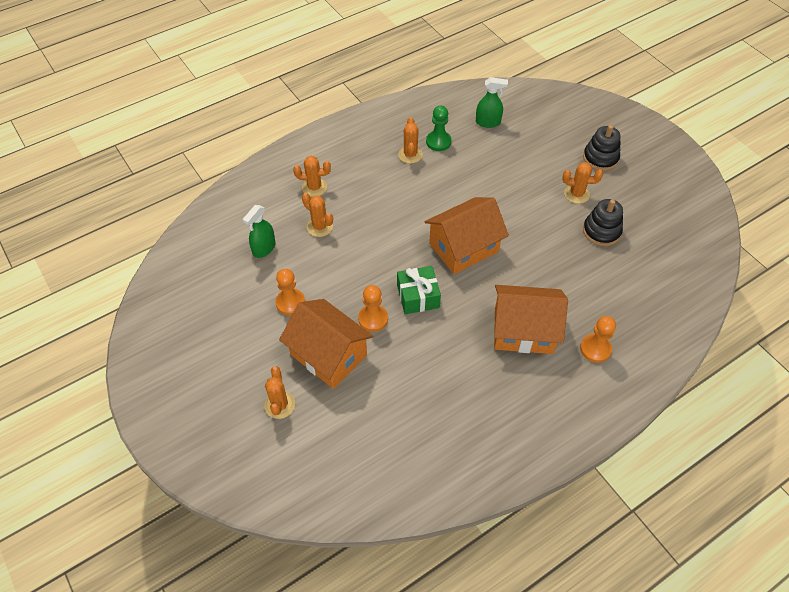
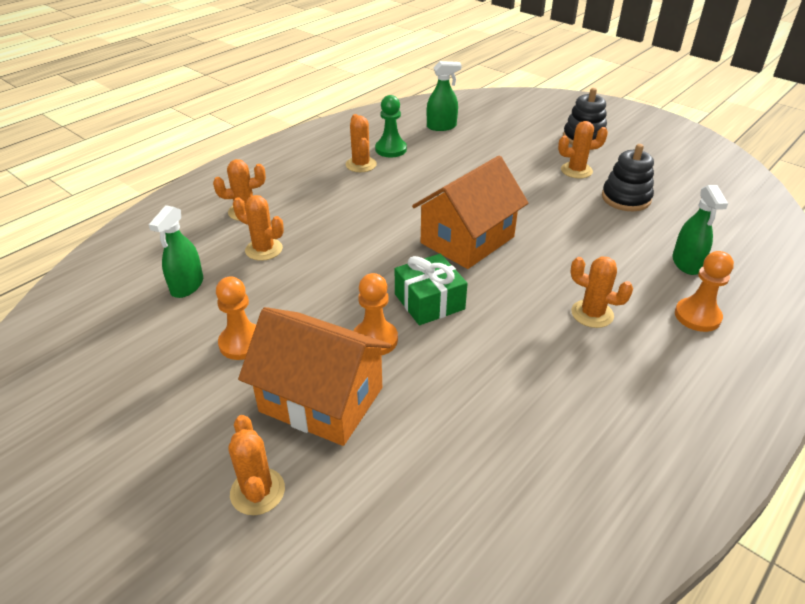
camera: 15 degrees left, 15 degrees down
orange house [494,285,568,354] -> orange cactus [570,256,633,328]
none -> green spray bottle [672,185,728,275]

